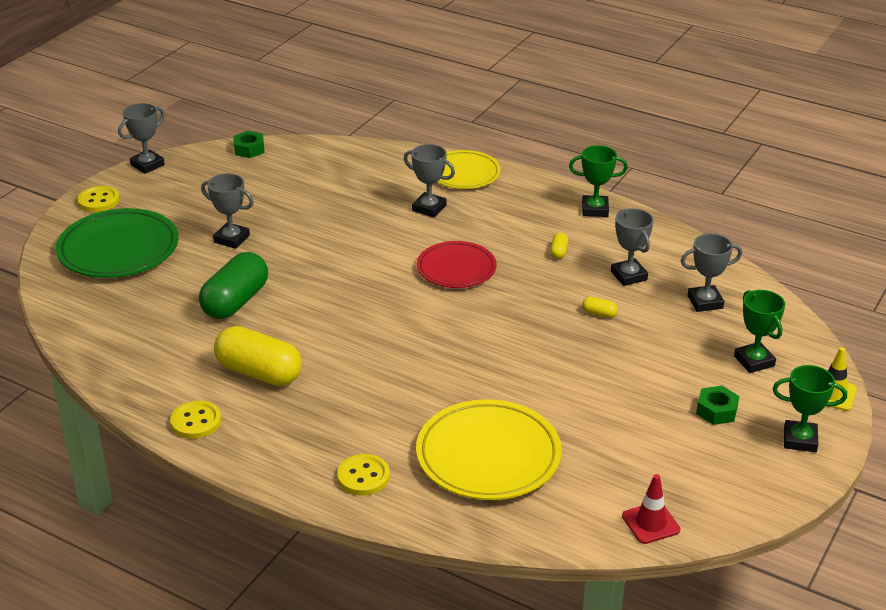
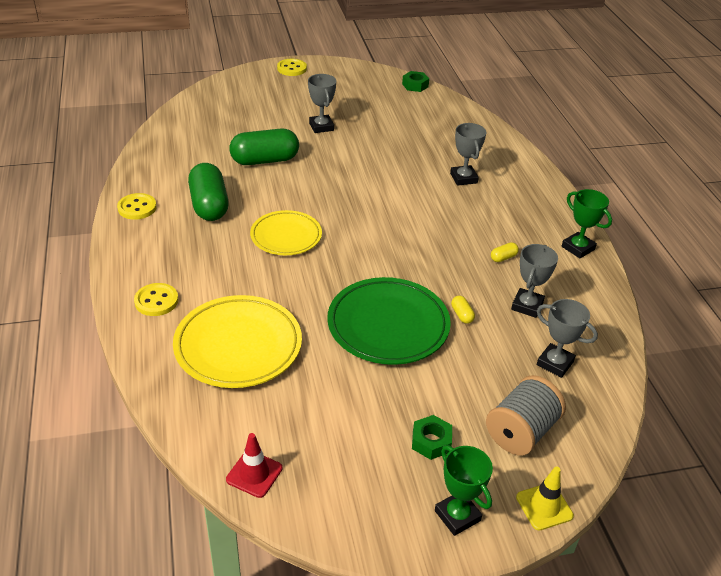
camera: 45 degrees right, 5 degrees up
green plate [56,208,179,278] -> green plate moved to [327,277,451,365]
grey trophy [118,103,165,174] -> none
yellow capsule [214,326,302,386] -> green capsule [188,163,229,221]
red plate [417,241,497,288] -> none
yellow plate [437,150,501,189] -> yellow plate moved to [250,210,322,255]
green trophy [734,290,785,373] -> grey spool [486,375,566,456]

